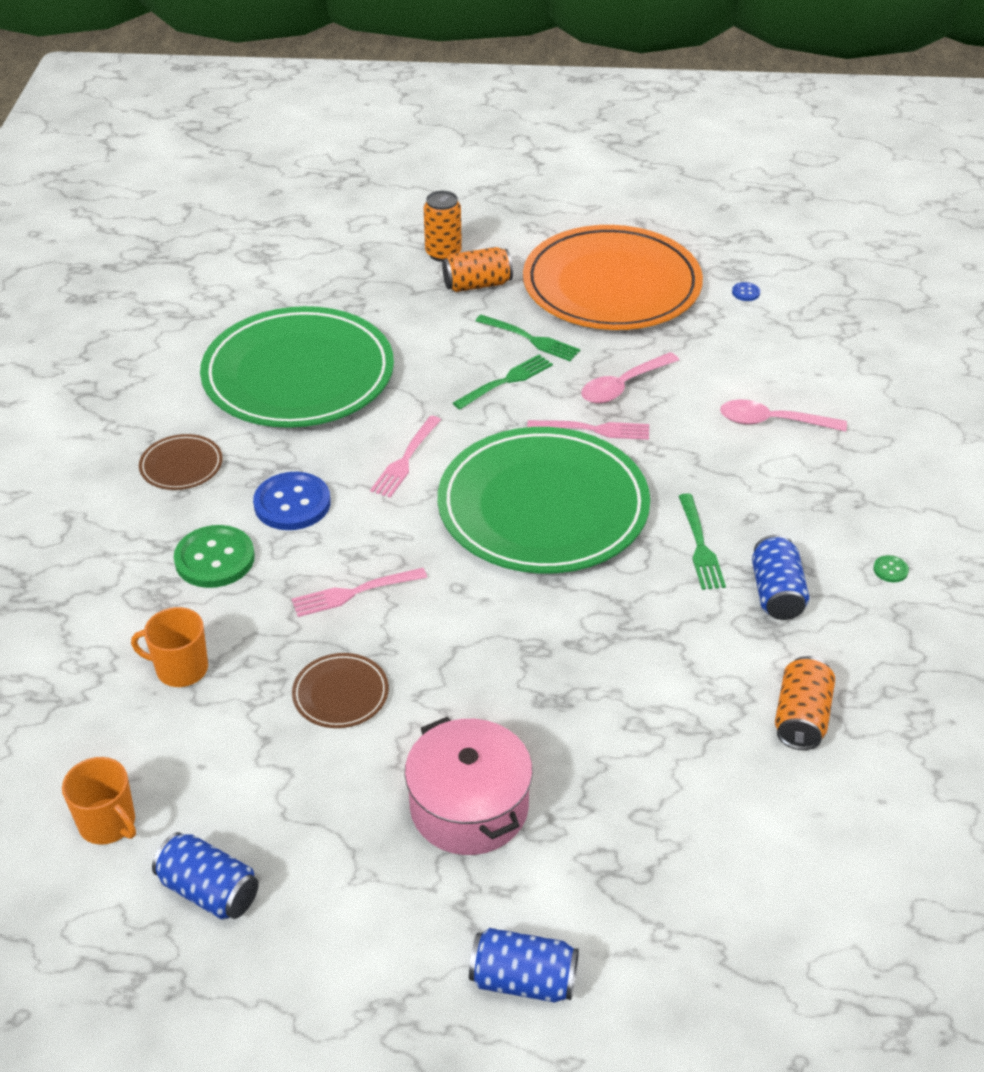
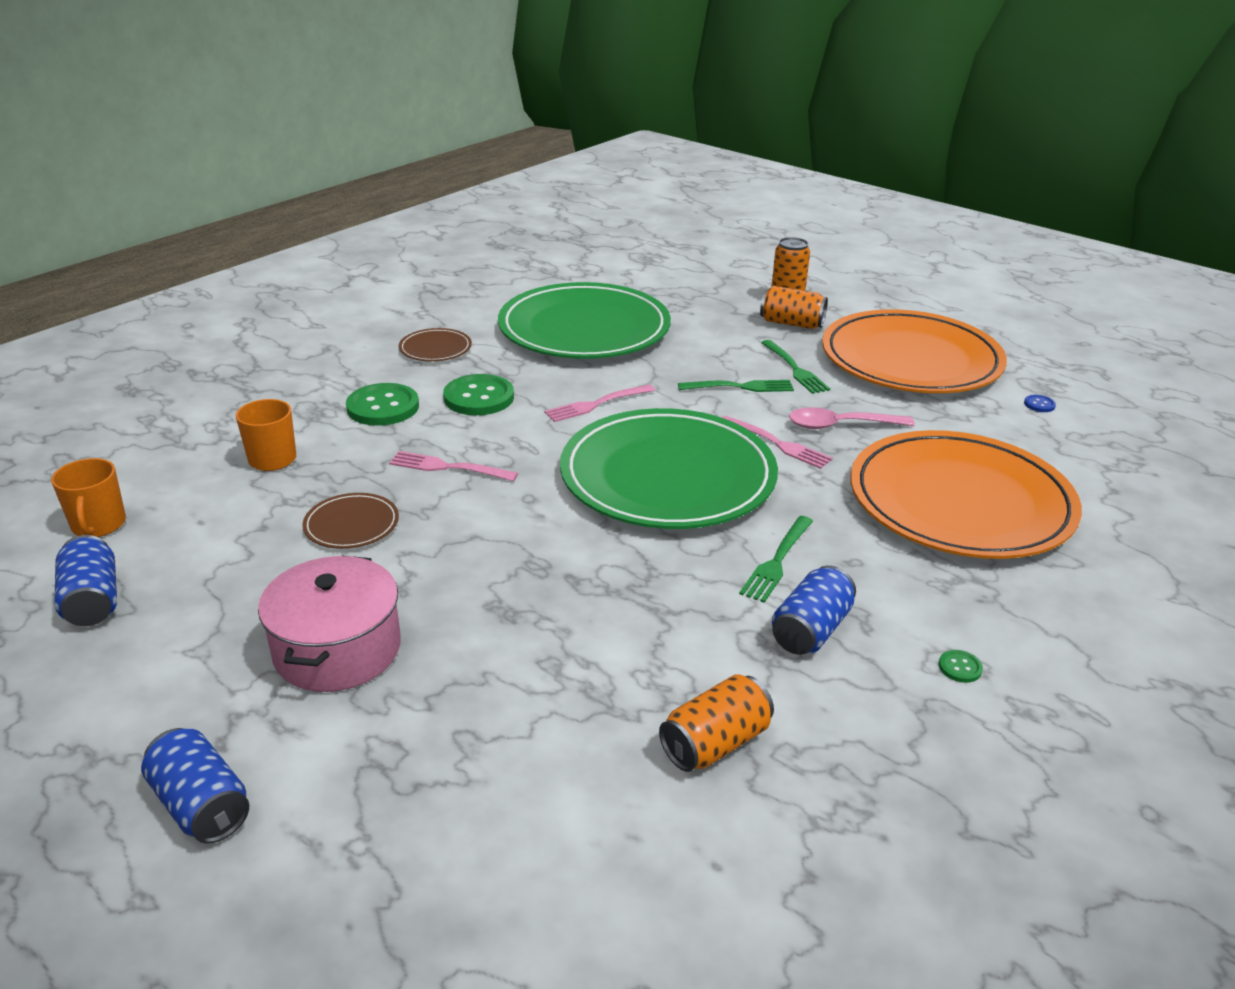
camera: 35 degrees right, 10 degrees down
blue button [253,472,330,530] -> green button [443,374,514,415]
pink spoon [720,400,847,432] -> orange plate [851,430,1082,559]

